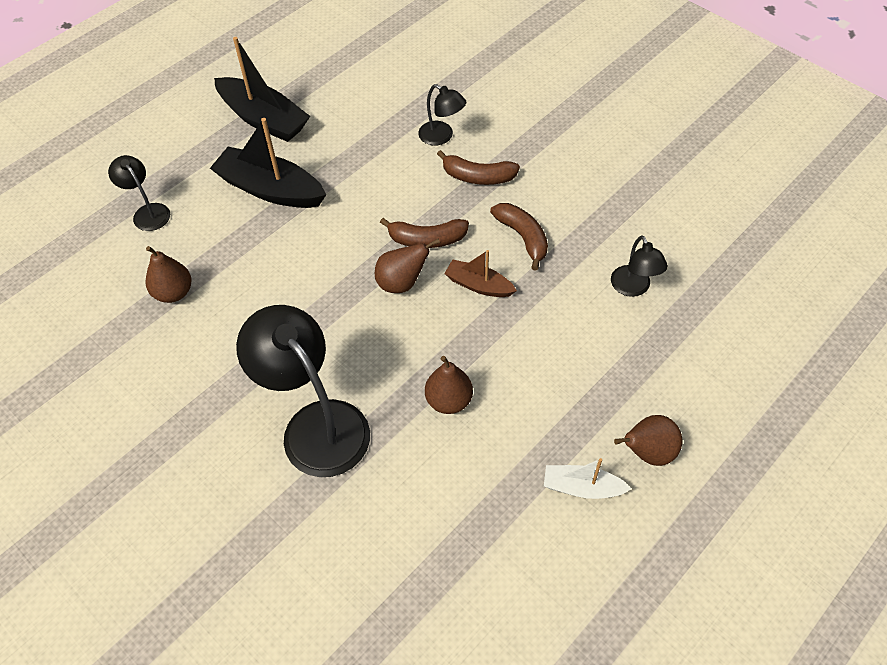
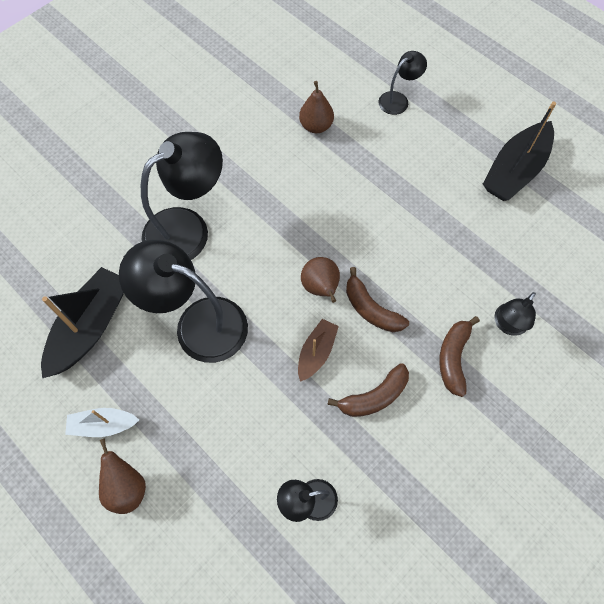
camera: 90 degrees right, 10 degrees up
black boat [210,118,326,208] -> black boat moved to [41,267,124,378]
brown banana [380,218,469,248] -> brown banana turned 45 degrees counterclockwise [346,267,409,332]
brown pear [425,356,473,414] -> black lamp [119,240,248,363]
white boat [544,458,632,499] -> white boat turned 105 degrees counterclockwise [65,408,139,437]

